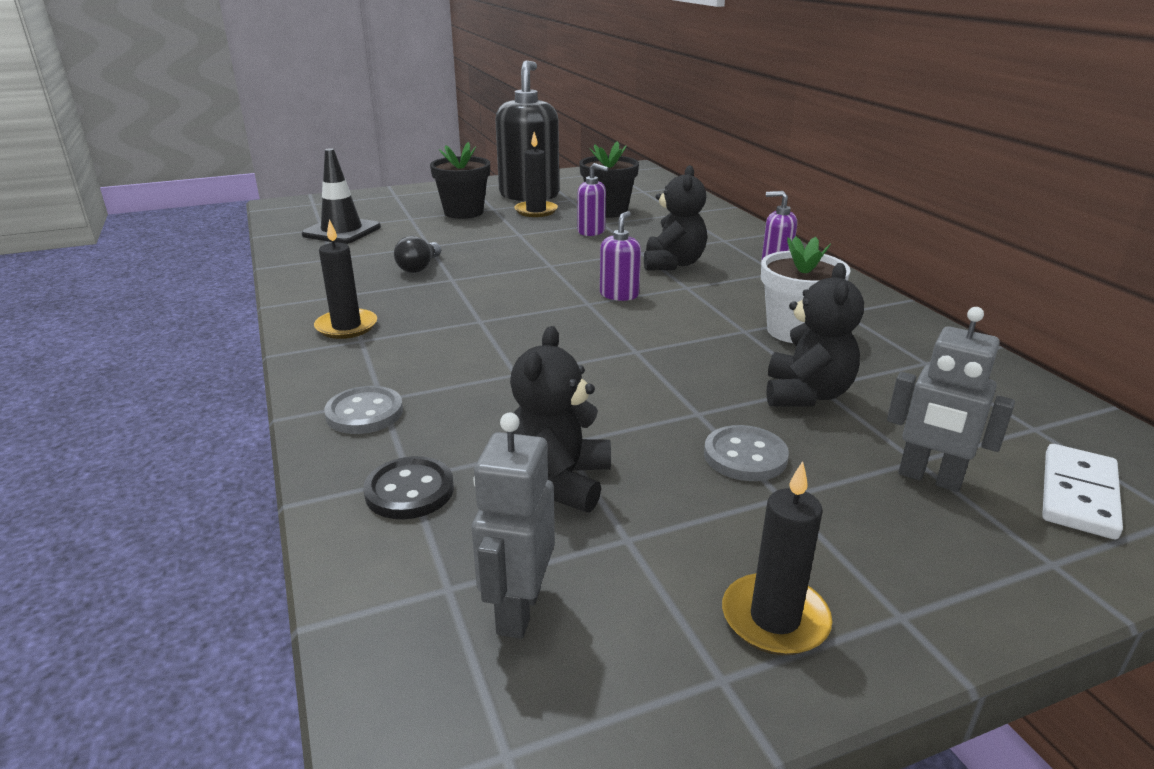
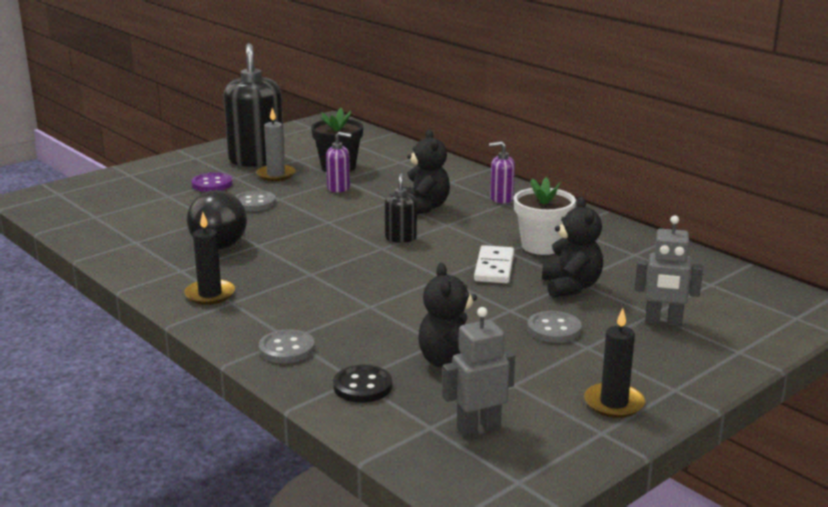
camera: 20 degrees left, 5 degrees down
black traffic cone [302,148,381,244] -> none
black light bulb [394,236,441,273] -> black light bulb [187,190,247,249], size x1.87
black flower pot [430,142,490,219] -> purple button [191,172,233,192]
grey robot [472,413,555,639] -> grey robot turned 75 degrees clockwise [442,307,515,437]
black candle [514,132,558,217] -> grey candle [256,108,295,181]
purple soap dispenser [600,211,641,301] -> black soap dispenser [385,173,417,243]
white domino [1042,444,1123,539] -> white domino moved to [474,245,514,283]
none -> grey button [235,190,276,211]

